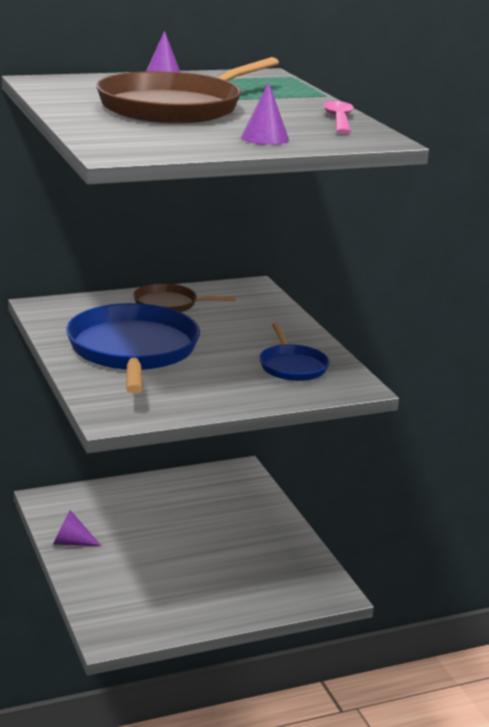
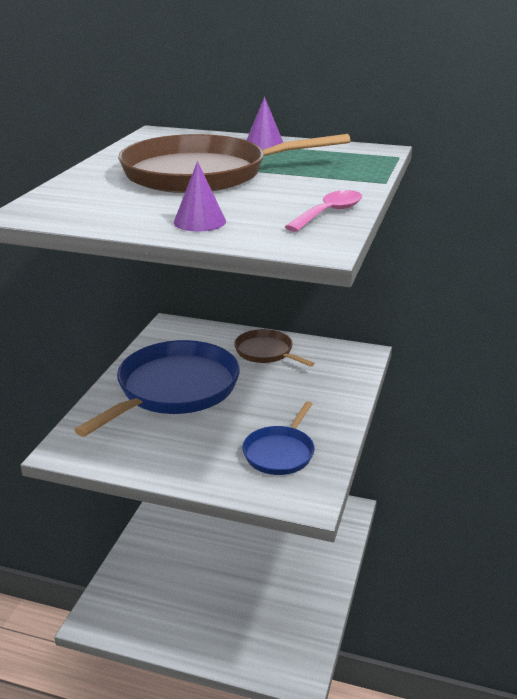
camera: 40 degrees right, 5 degrees up
purple cone [53,510,101,546] -> none

